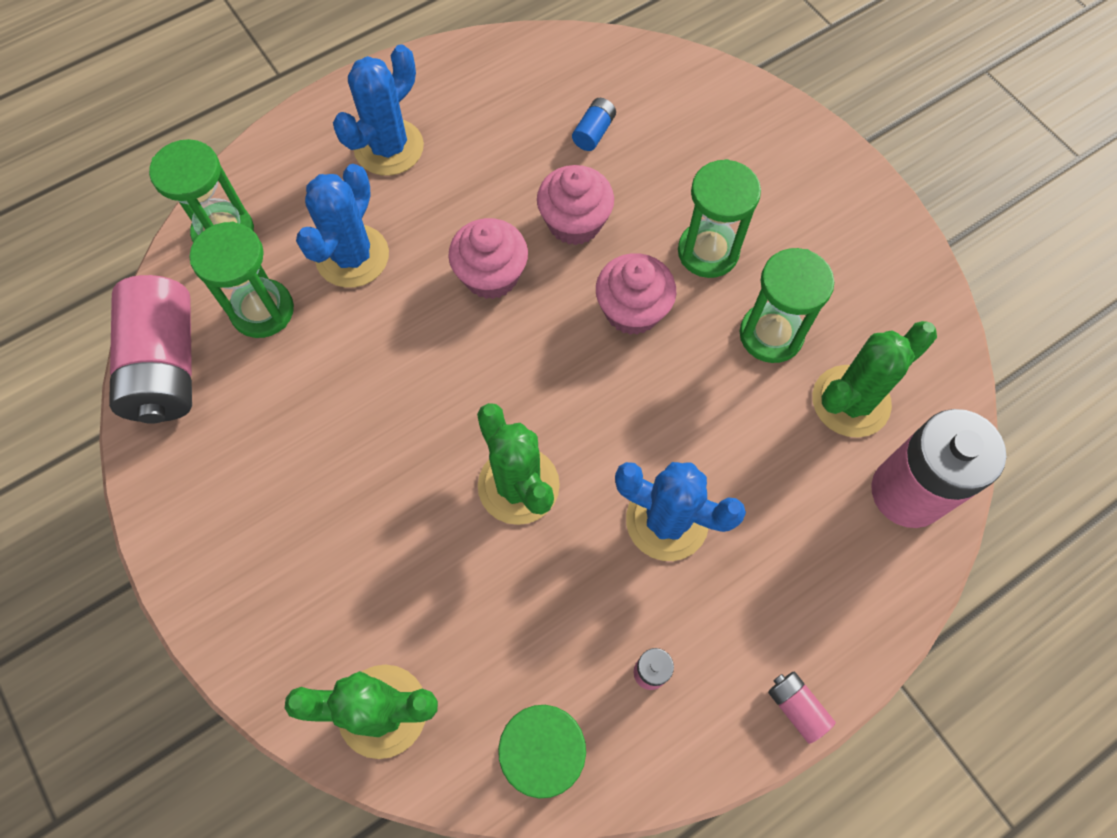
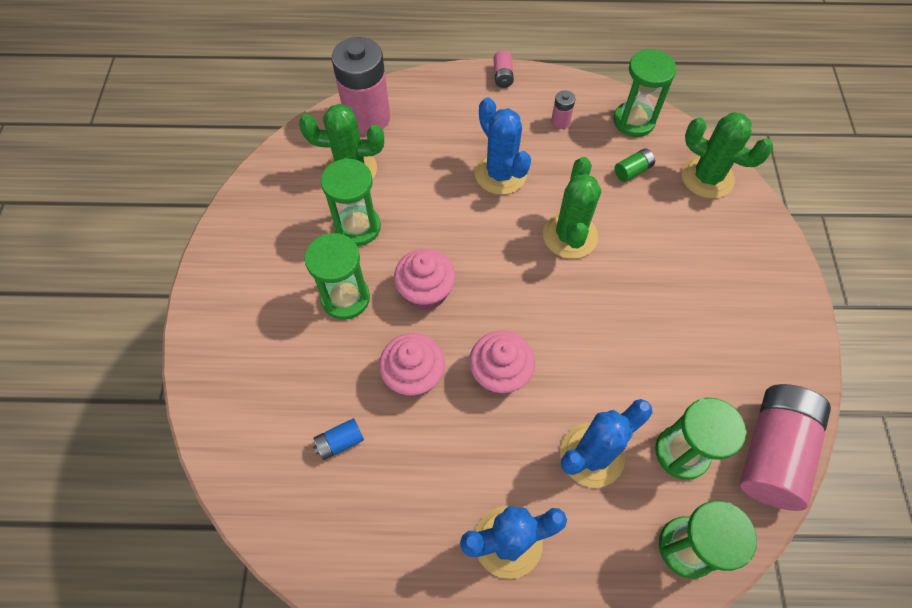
camera: 145 degrees left, 5 degrees down
none -> green battery [615,148,655,182]

